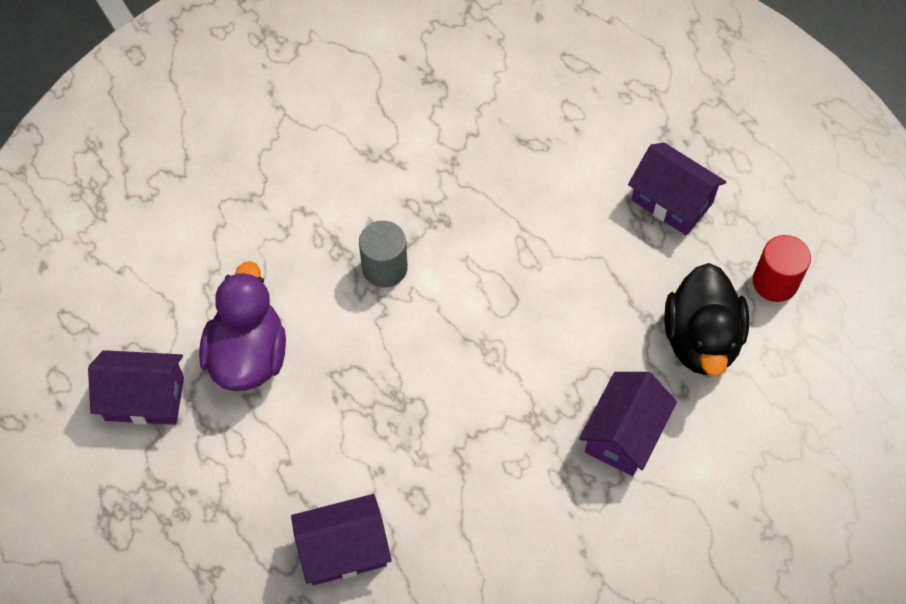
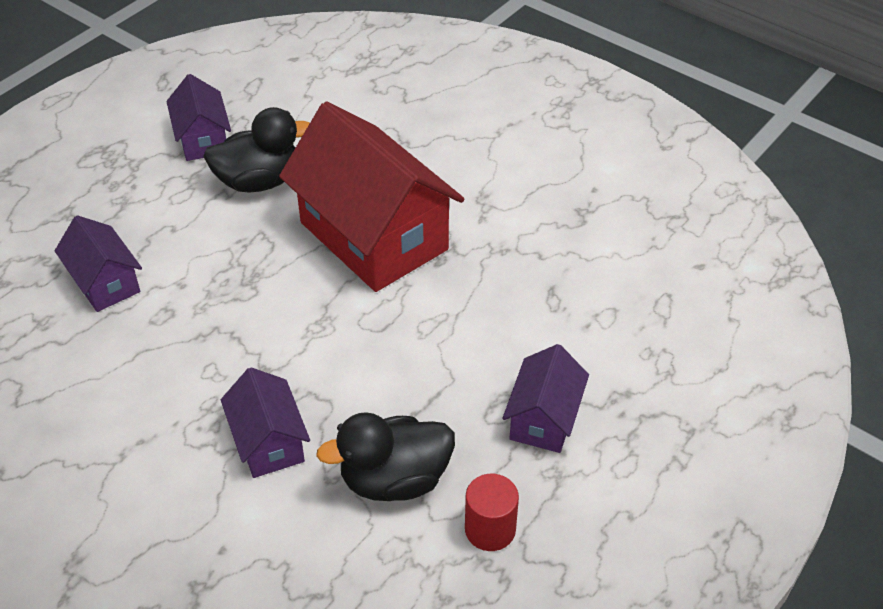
camera: 70 degrees right, 15 degrees down
purple duck [199,261,286,391] -> black duck [203,107,310,193]
grey cylinder [359,221,408,287] -> red house [279,101,464,292]
purple house [579,372,677,476] -> purple house turned 60 degrees clockwise [221,367,310,478]

